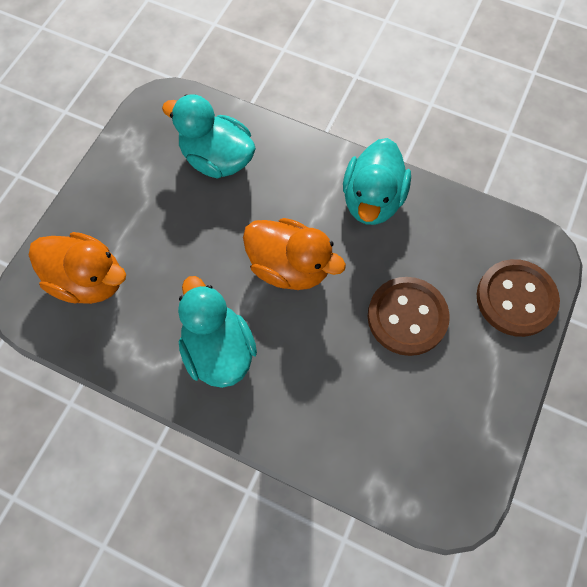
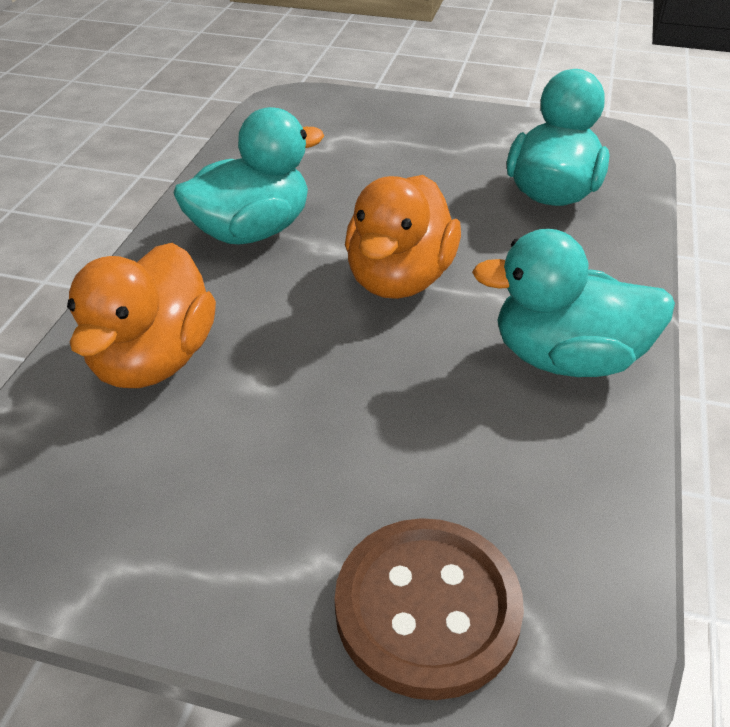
camera: 80 degrees right, 25 degrees down
orange duck [29,232,126,304] -> orange duck moved to [67,243,216,388]
brown button [368,277,450,356] -> none

